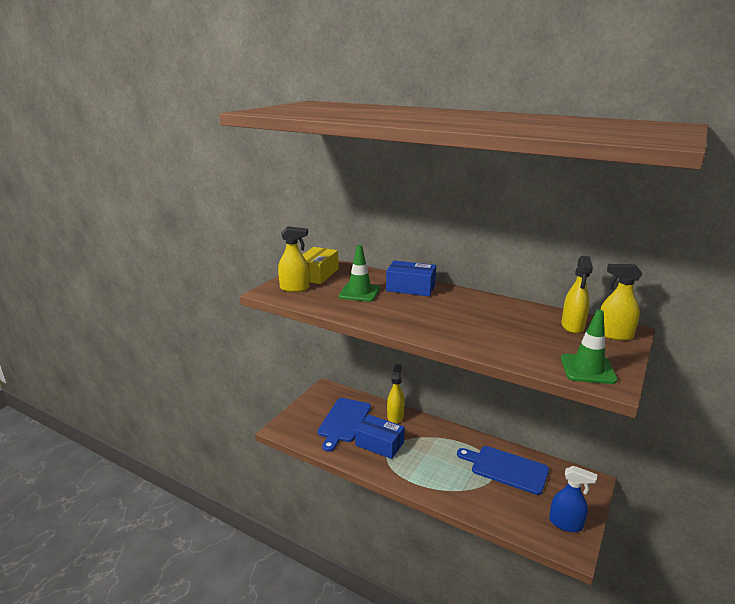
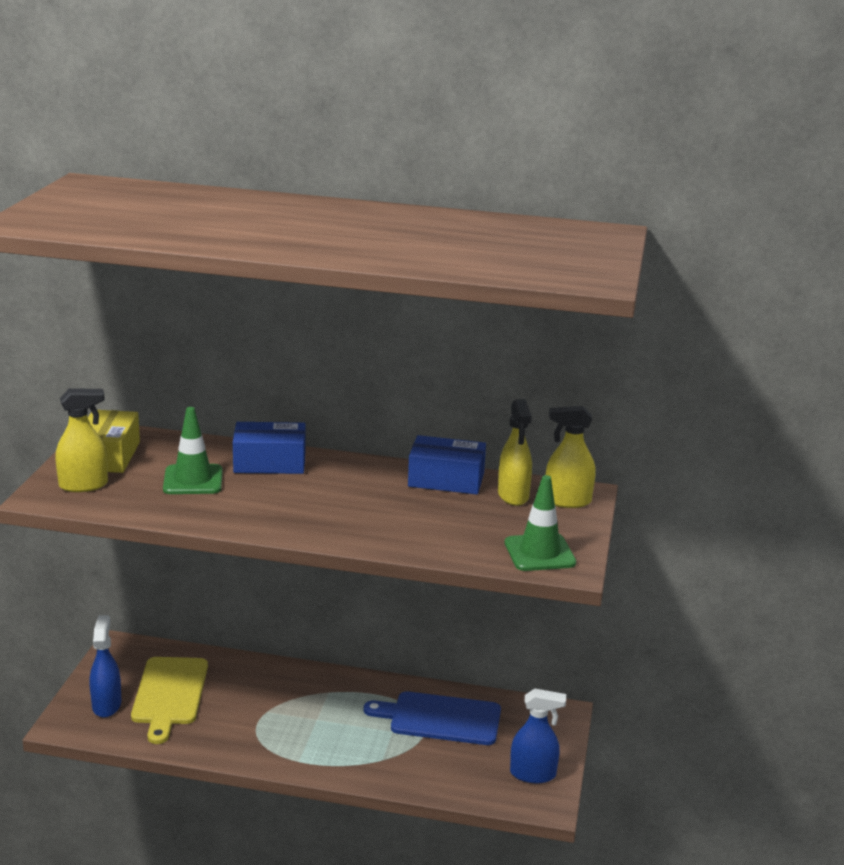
camera: 20 degrees left, 0 degrees up
blue cutting board [318,398,371,452] -> yellow cutting board [131,657,208,744]
blue box [355,415,405,459] -> blue box moved to [408,435,486,494]
yellow spray bottle [387,364,405,424] -> none
none -> blue spray bottle [90,615,121,718]

